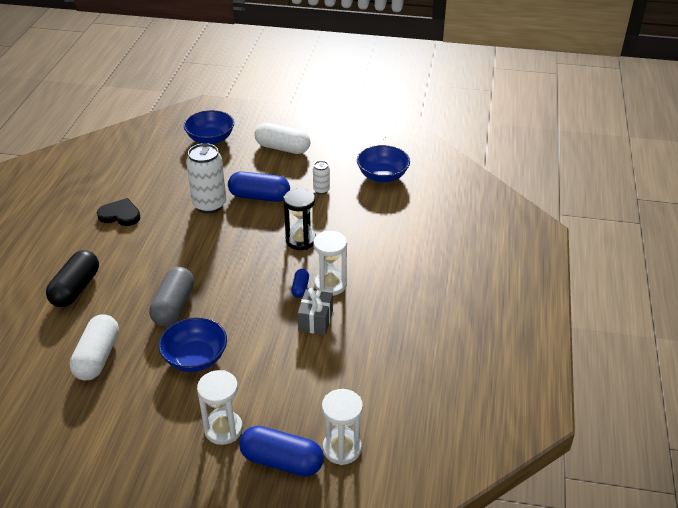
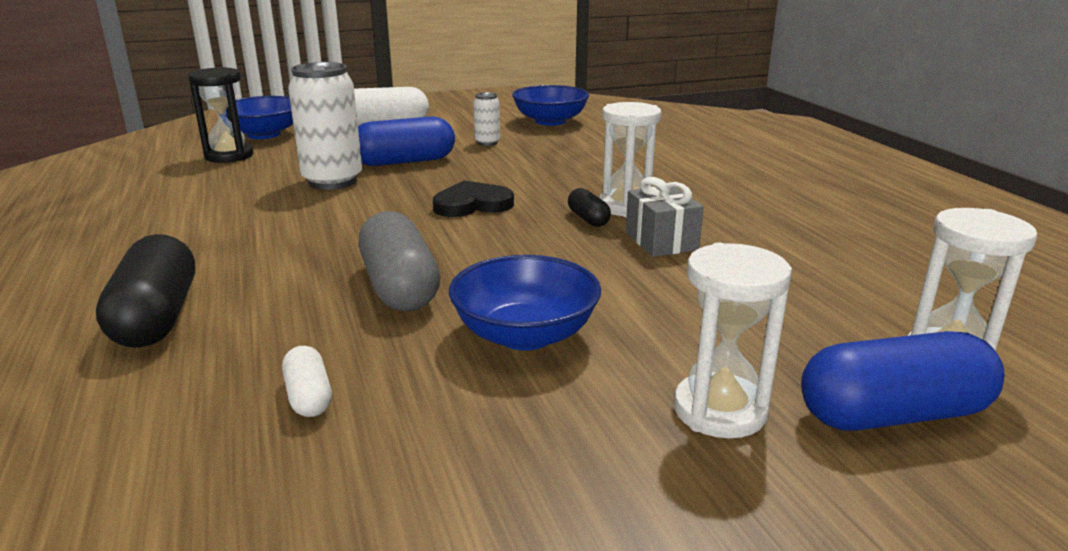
camera: 30 degrees left, 15 degrees down
white capsule [70,315,119,380] -> white capsule [282,346,332,417], size x0.50
black heart [97,198,141,226] -> black heart moved to [433,180,514,217]
black hourglass [283,188,316,250] -> black hourglass moved to [188,67,253,163]
blue capsule [291,269,309,298] -> black capsule [568,188,611,227]

